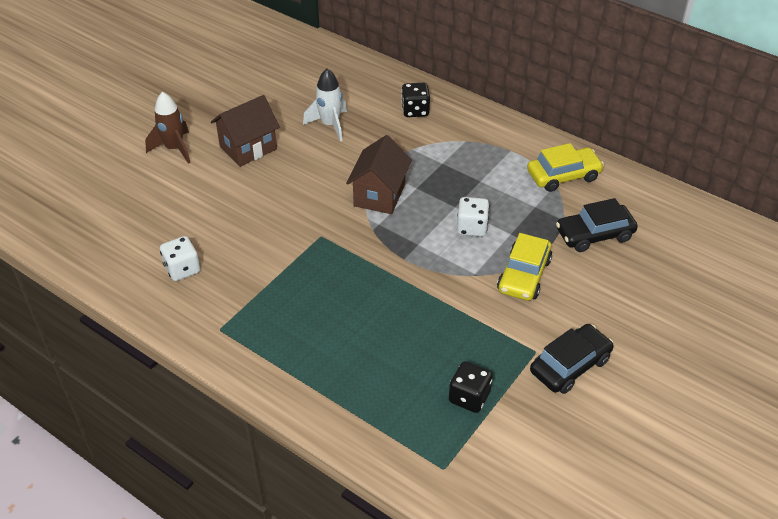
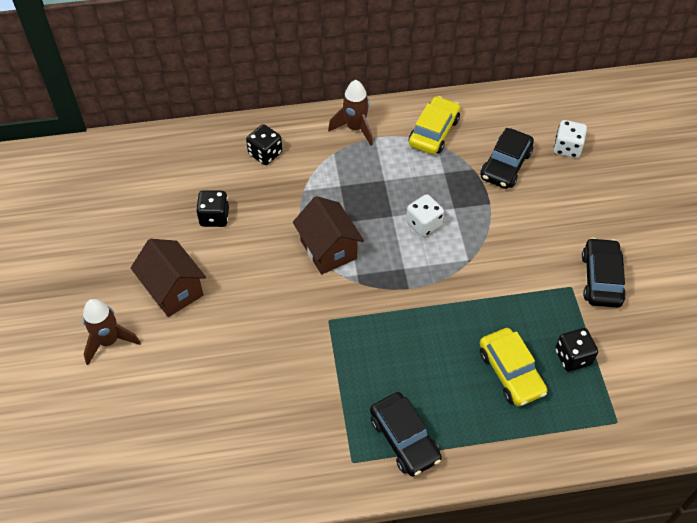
camera: 45 degrees left, 10 degrees up
white dice [160,236,200,281] -> white dice moved to [554,120,587,158]
brown house [211,95,280,167] -> brown house turned 45 degrees counterclockwise [131,239,206,317]
white rocket [303,69,347,142] -> black dice [196,190,229,227]
yellow car [497,233,552,301] -> yellow car moved to [480,328,548,407]
none -> brown rocket [328,80,373,146]
none -> black car [370,392,442,477]

